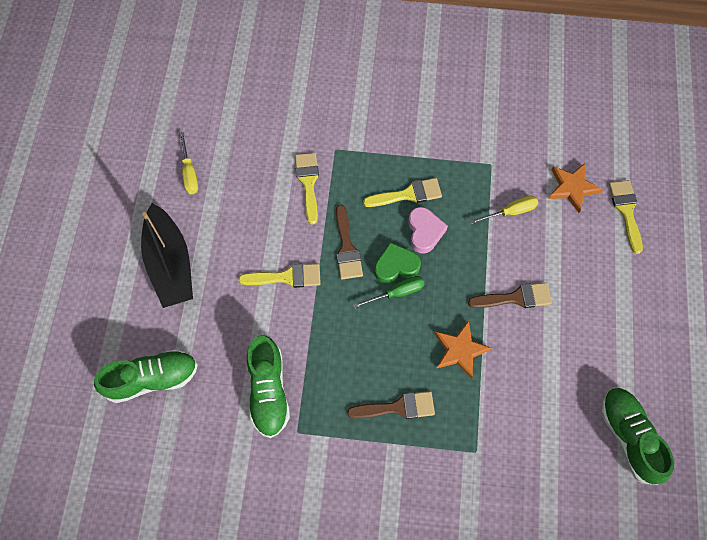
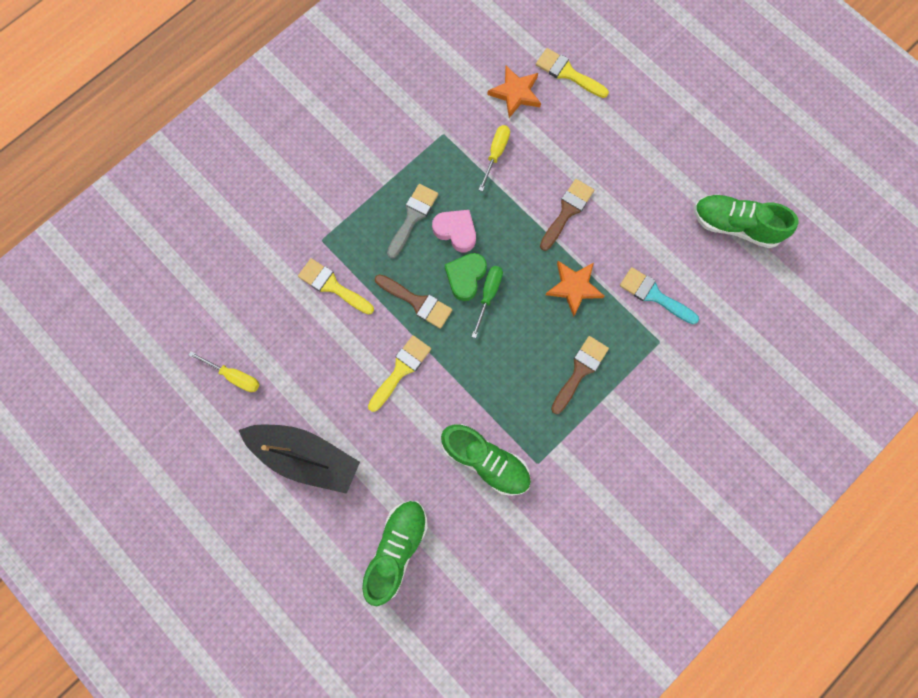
camera: 50 degrees left, 10 degrees up
yellow brush [363,178,442,207] -> grey brush [387,184,438,259]
none -> turquoise brush [620,267,699,324]

